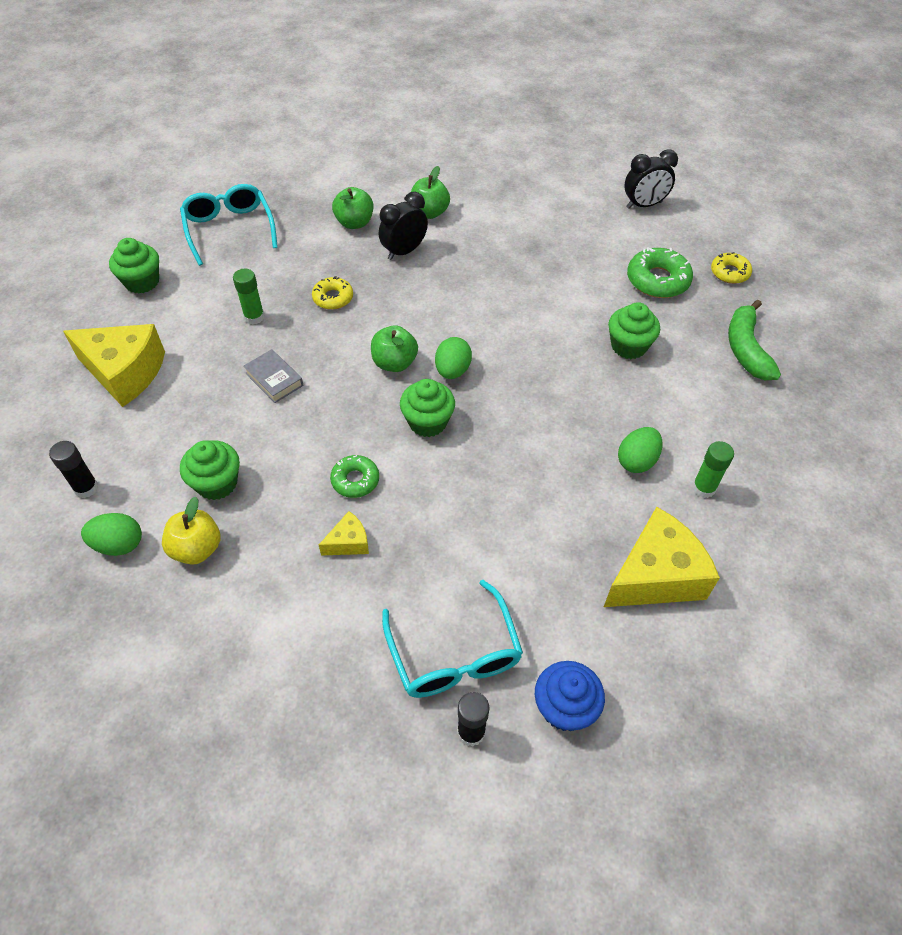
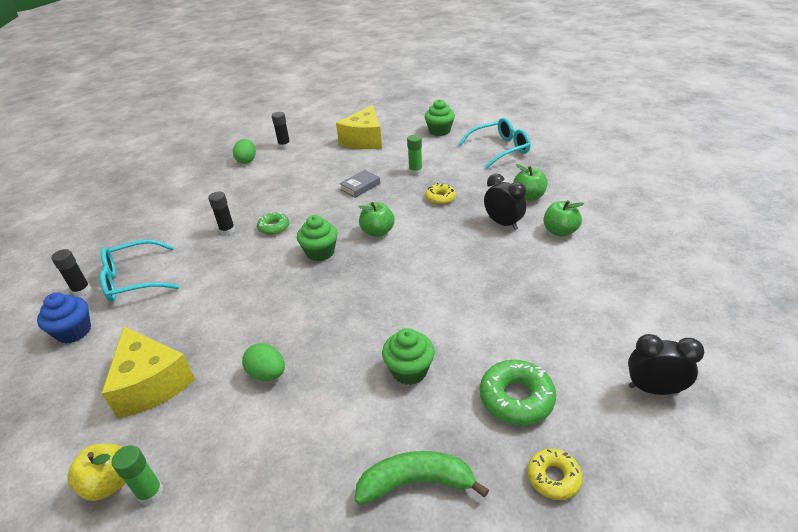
camera: 90 degrees right, 15 degrees down
yellow apple [162,497,220,565] -> yellow apple moved to [67,443,126,501]
green cupcake [180,440,240,500] -> none
yellow cheese [319,511,369,555] -> black glue stick [208,192,235,235]
green egg [435,337,472,379] -> none
black clock [624,149,678,209] -> black clock turned 120 degrees clockwise [628,334,705,395]
green glue stick [692,441,734,498] -> green glue stick moved to [112,445,163,505]

